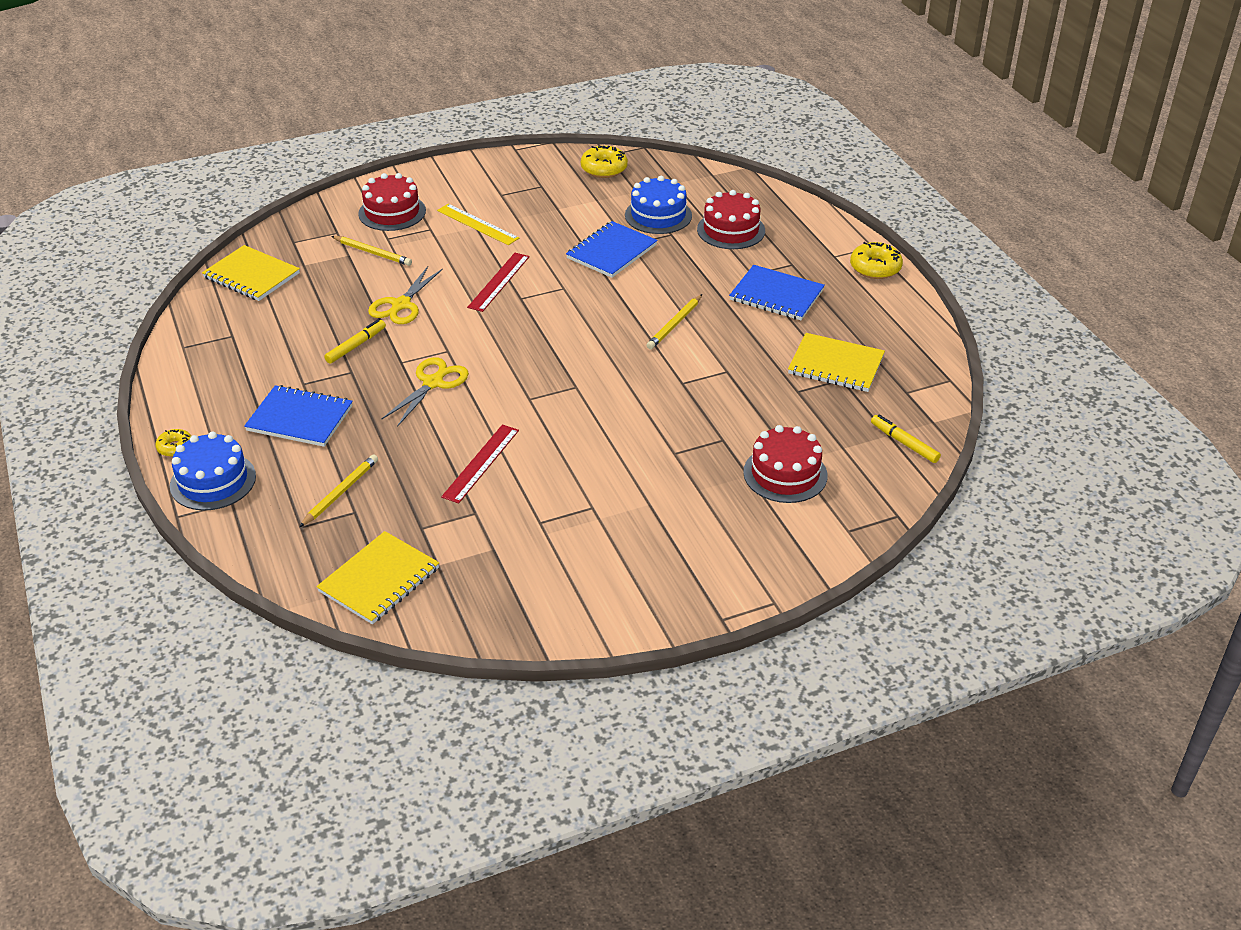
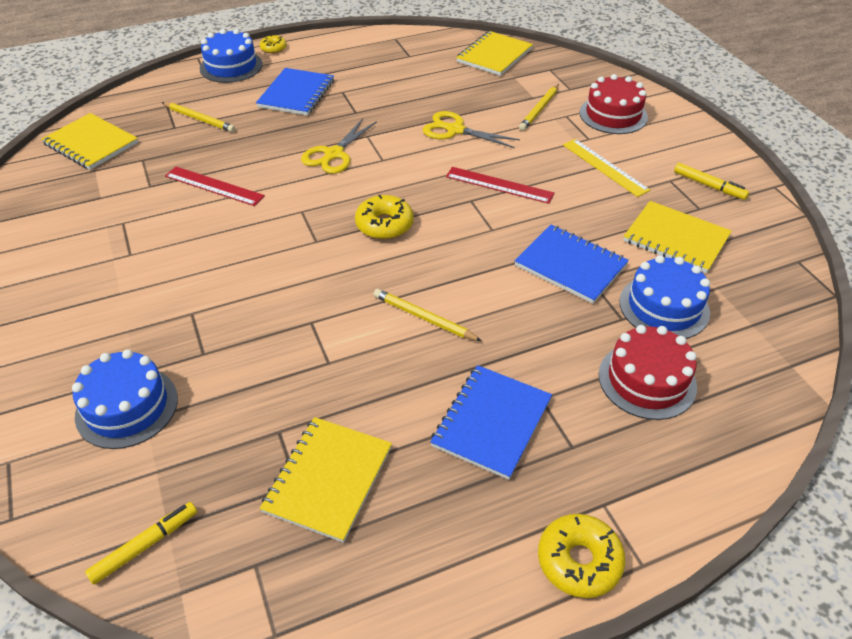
camera: 90 degrees right, 5 degrees up
yellow marker [324,319,386,364] -> yellow marker moved to [674,163,749,200]
yellow scissors [381,357,469,427] -> yellow scissors turned 90 degrees clockwise [301,119,377,174]
yellow ruler [437,204,519,245] -> yellow ruler turned 75 degrees counterclockwise [563,139,650,197]
yellow donut [581,146,628,178] -> yellow donut moved to [355,195,413,239]
red cake [743,425,827,503] -> blue cake [72,349,178,449]
none -> yellow notebook [623,201,732,273]

